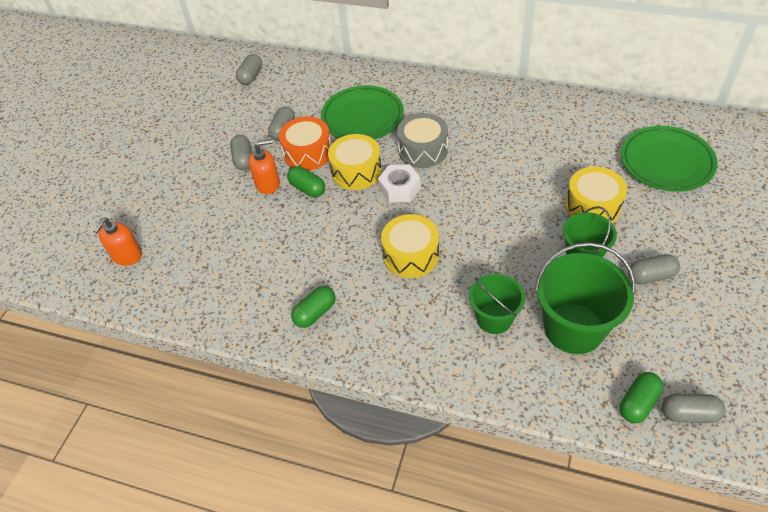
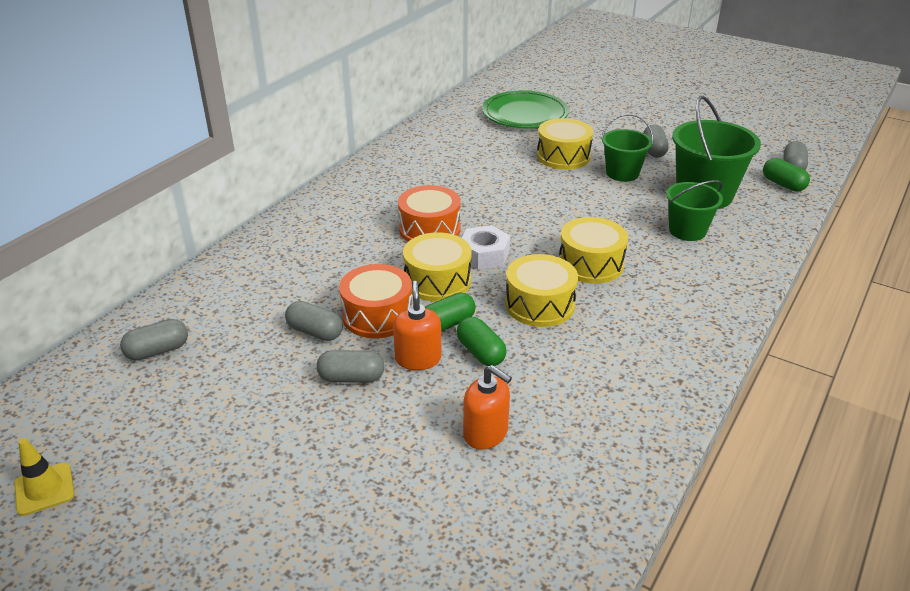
camera: 80 degrees left, 15 degrees down
orange soap dispenser [93,218,142,266] -> orange soap dispenser moved to [463,365,512,449]
grey capsule [236,54,262,85] -> grey capsule turned 60 degrees counterclockwise [120,319,188,360]
green capsule [291,286,335,328] -> green capsule moved to [457,317,507,366]
green plate [321,85,404,140] -> none
grey drum [397,113,448,168] -> orange drum [398,185,461,242]
none -> yellow traffic cone [14,438,74,516]
none -> yellow drum [505,254,578,327]

